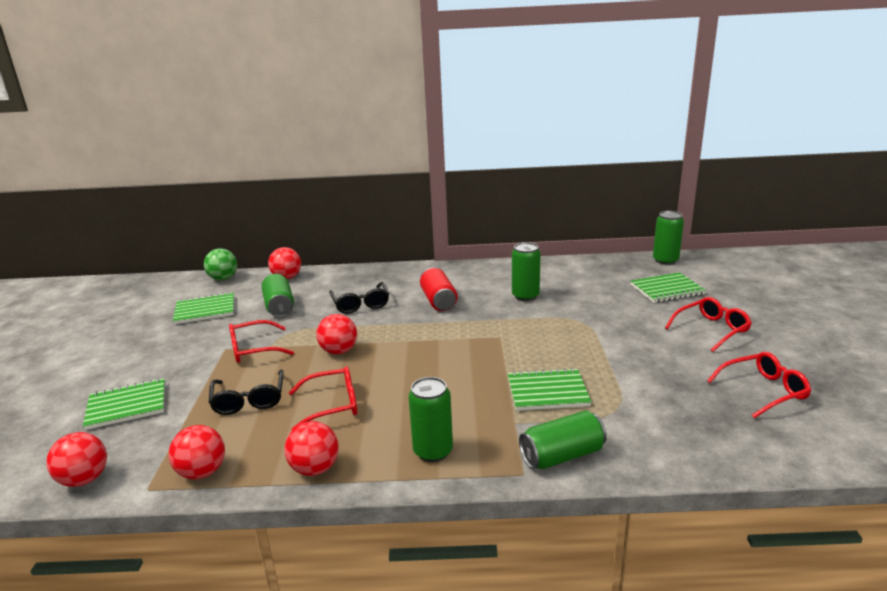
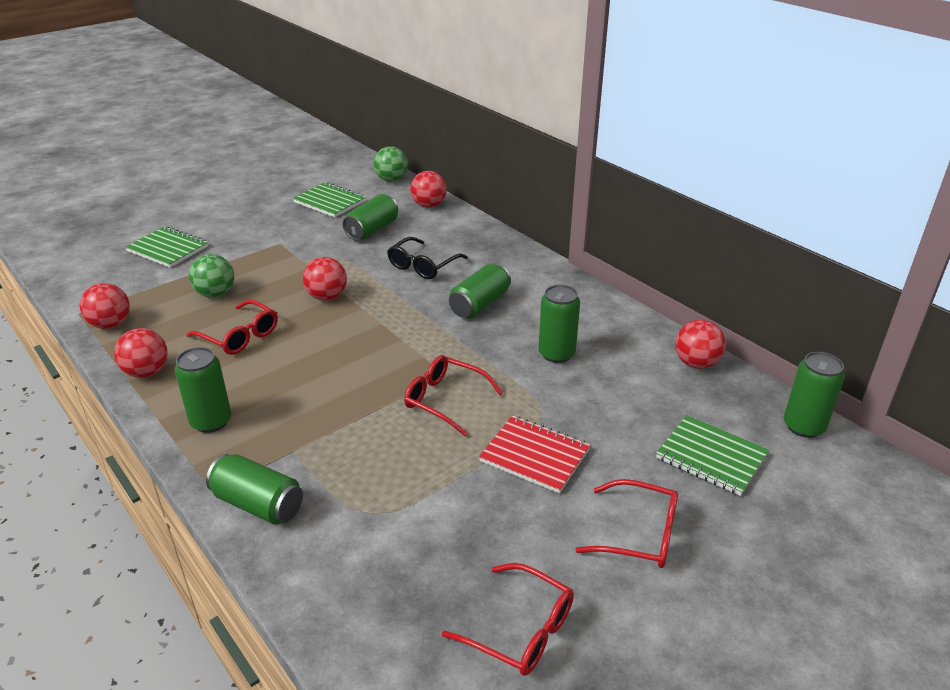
camera: 50 degrees right, 10 degrees up
red ball [46,432,107,487] -> red ball moved to [675,320,726,369]
black glasses [209,370,284,415] -> green ball [189,254,234,298]
red glasses [229,320,294,363] -> red glasses moved to [404,355,503,436]
red can [420,268,458,311] -> green can [449,263,511,318]
green notebook [508,368,591,411] -> none
none -> red notebook [479,415,590,493]

